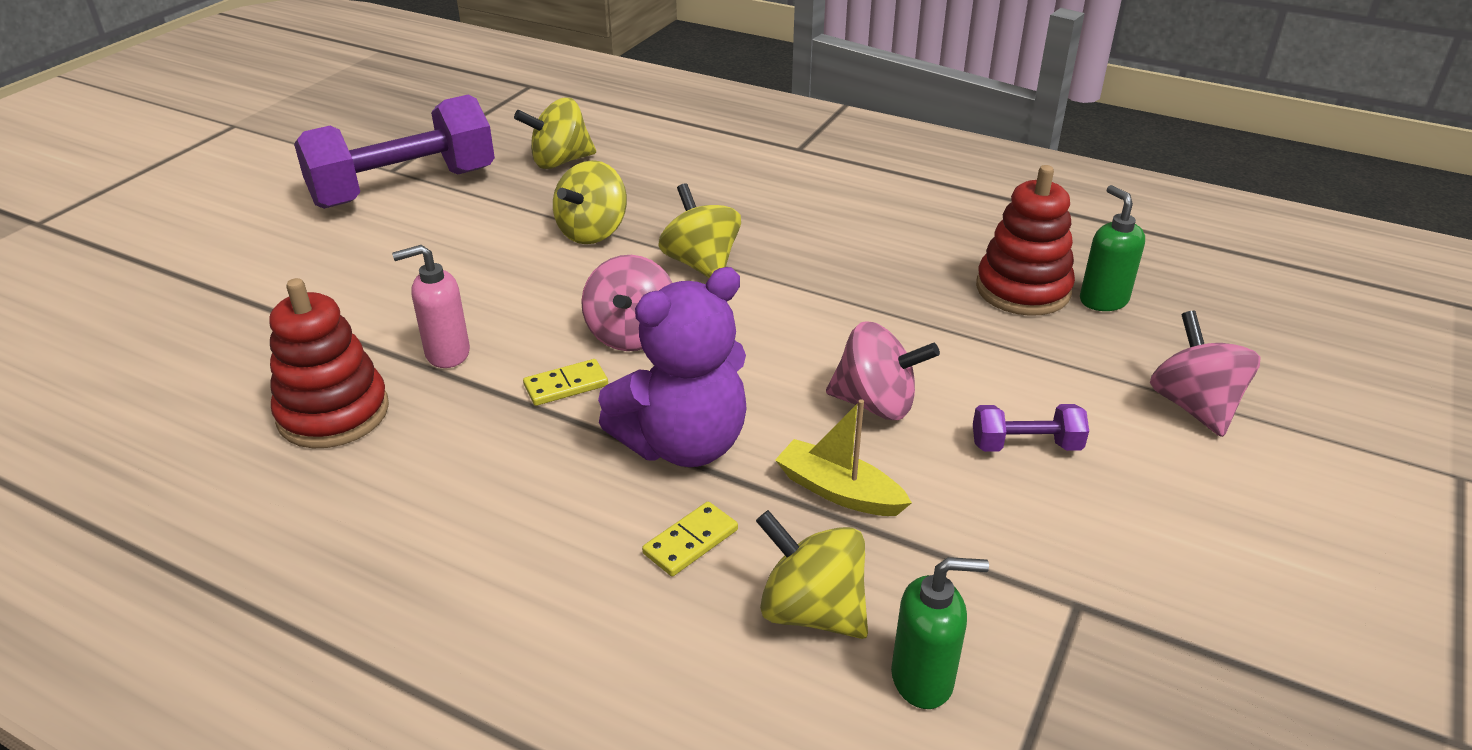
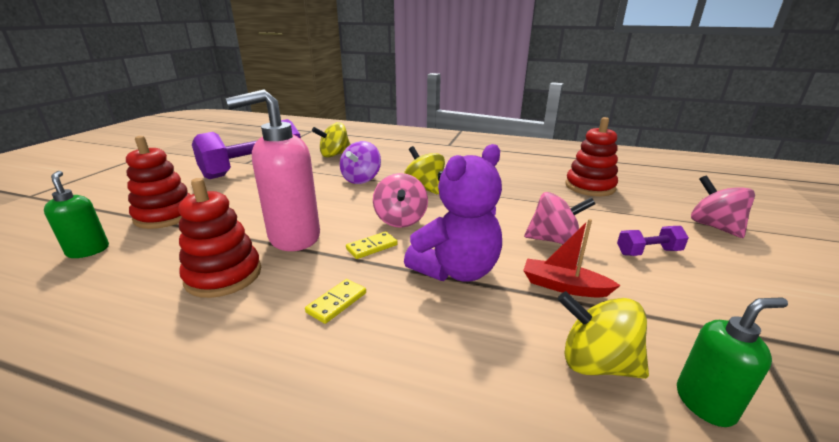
camera: 10 degrees left, 10 degrees down
pink soap dispenser [392,245,470,368] -> pink soap dispenser [226,89,320,251], size x1.86
yellow spinning top [553,160,627,244] -> purple spinning top [340,141,381,184]
yellow domino [642,502,738,576] -> yellow domino moved to [305,279,366,324]
yellow boat [775,399,912,516] -> red boat [523,219,621,297]
green soap dispenser [1080,185,1145,311] -> green soap dispenser moved to [44,171,109,258]
none -> red stacking toy [126,136,191,229]

